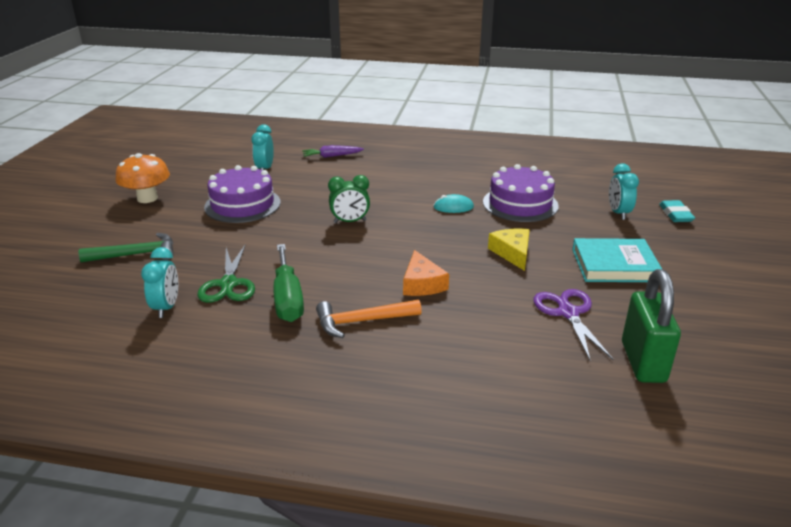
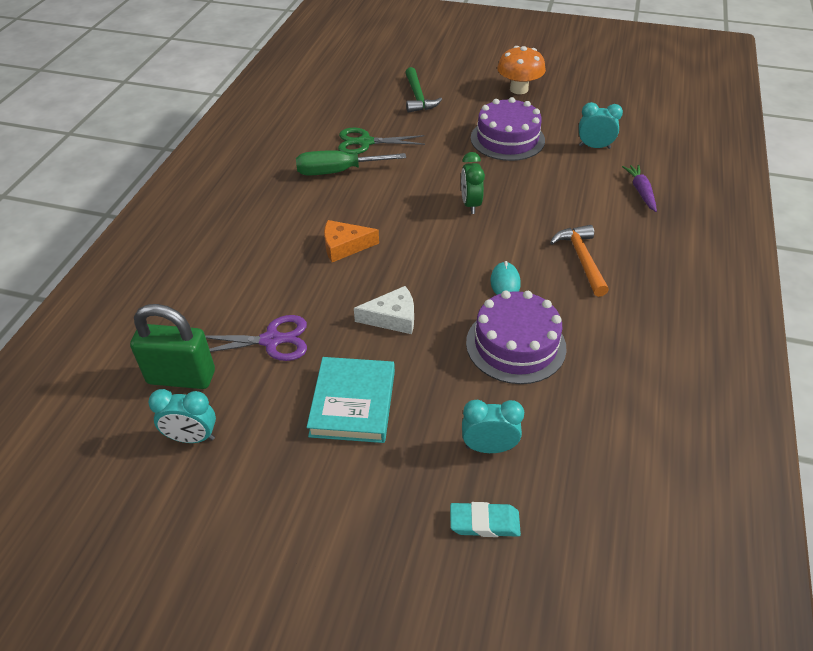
camera: 95 degrees right, 15 degrees up
turquoise clock [141,247,178,318] -> turquoise clock moved to [148,389,216,443]
orange hammer [316,300,422,338] -> orange hammer moved to [550,225,609,297]
yellow cheese [488,228,530,271] -> white cheese [354,286,414,334]

